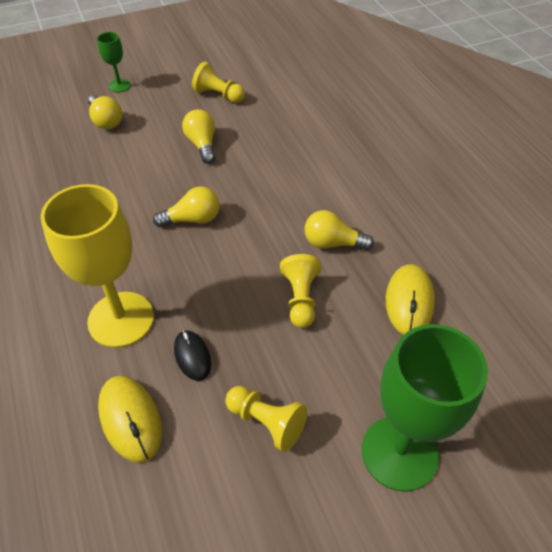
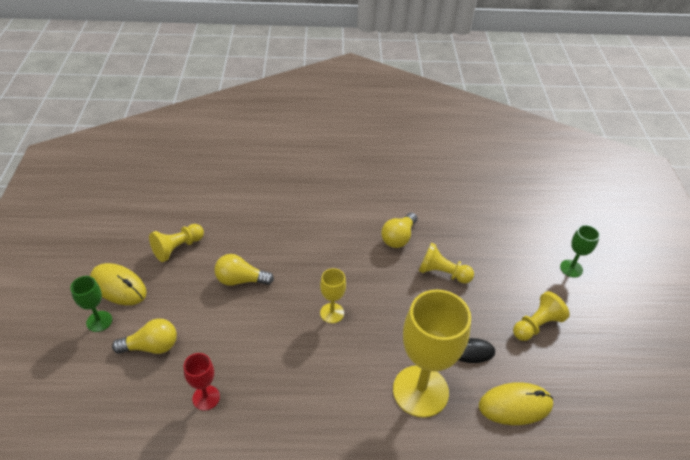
camera: 70 degrees left, 5 degrees down
yellow light bulb [153,187,220,227] -> yellow goblet [320,268,346,323]
green goblet [362,324,488,492] -> green goblet [560,225,600,277], size x0.47
yellow mouse [386,264,435,335] -> yellow mouse moved to [90,263,147,305]
none -> red goblet [184,353,220,411]

